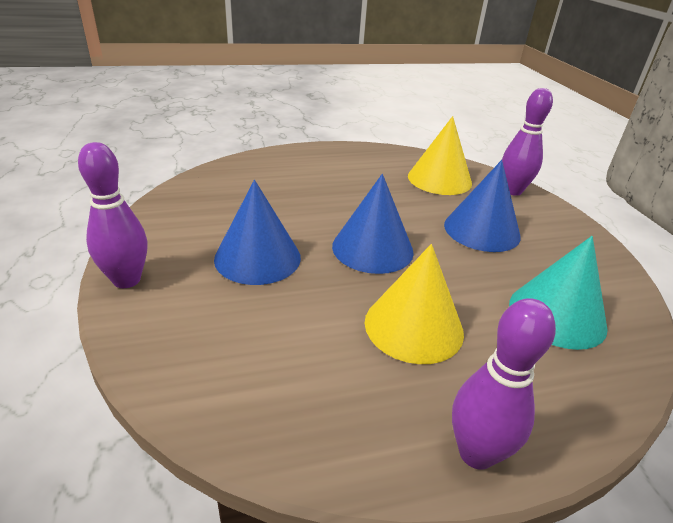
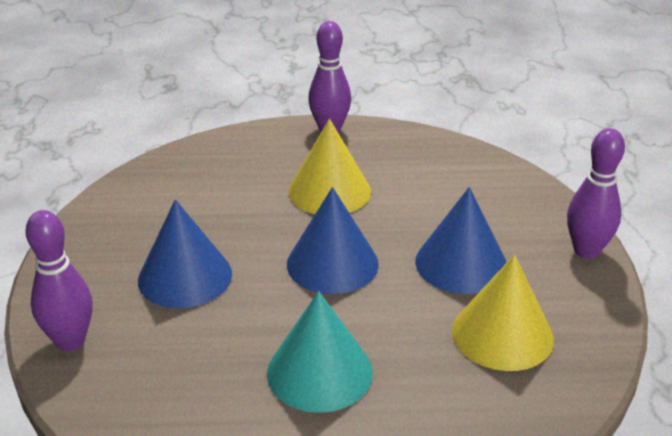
camera: 165 degrees left, 0 degrees up
yellow cone [408,116,472,195] -> yellow cone moved to [452,255,554,371]
turquoise cone [509,236,608,350] -> turquoise cone moved to [267,291,373,413]

